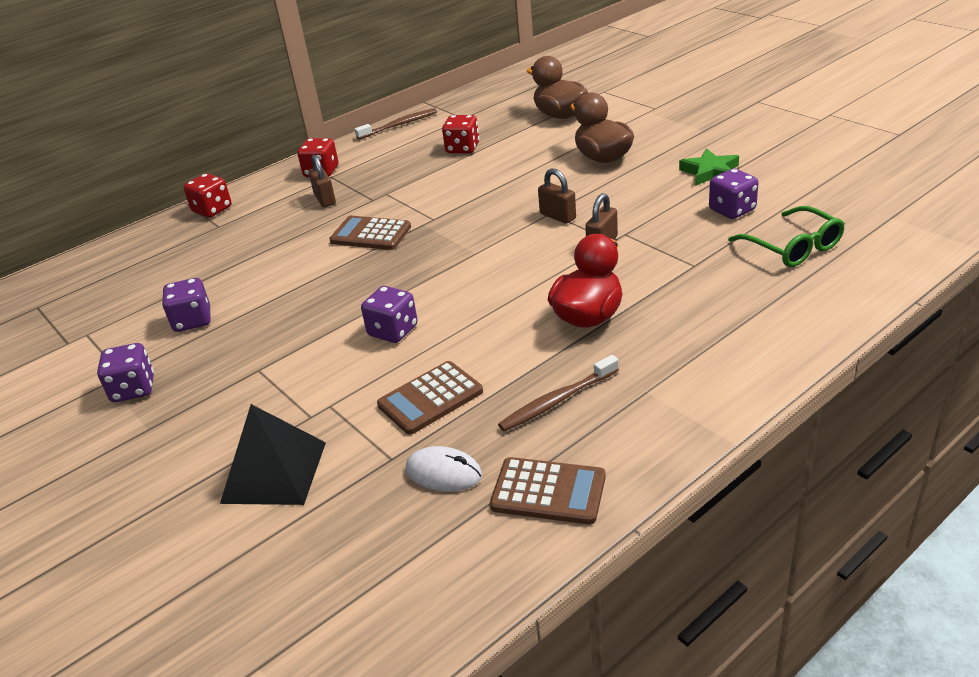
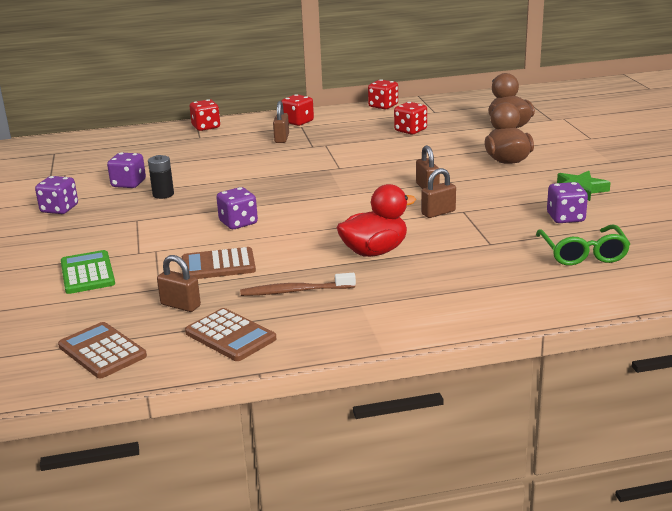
camera: 25 degrees right, 10 degrees down
black pyramid [220,404,326,505] -> green calculator [61,250,115,294]
brown calculator [329,216,411,250] -> brown calculator moved to [58,322,147,378]
brown toothbrush [355,108,437,140] -> red dice [368,79,398,109]
white mouse [406,446,482,491] -> brown padlock [157,255,201,312]
none -> black battery [148,155,174,199]

